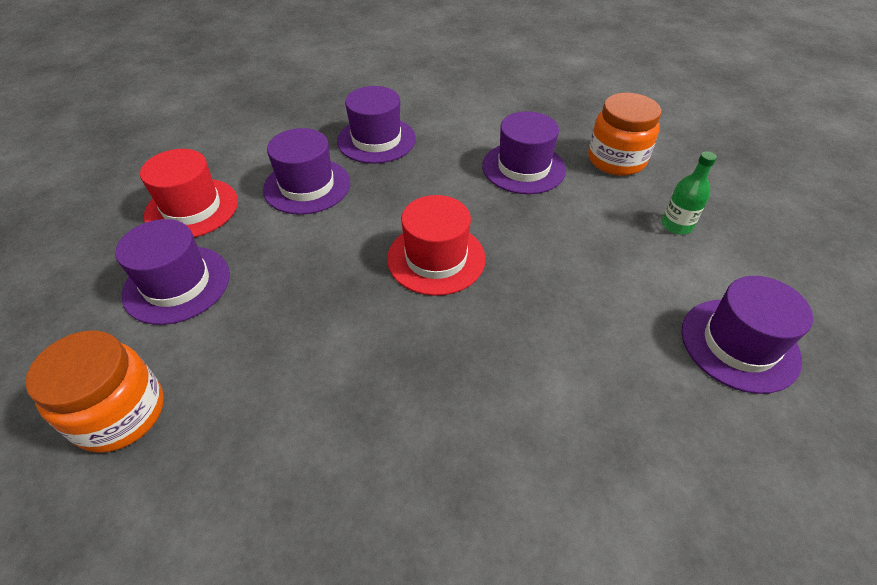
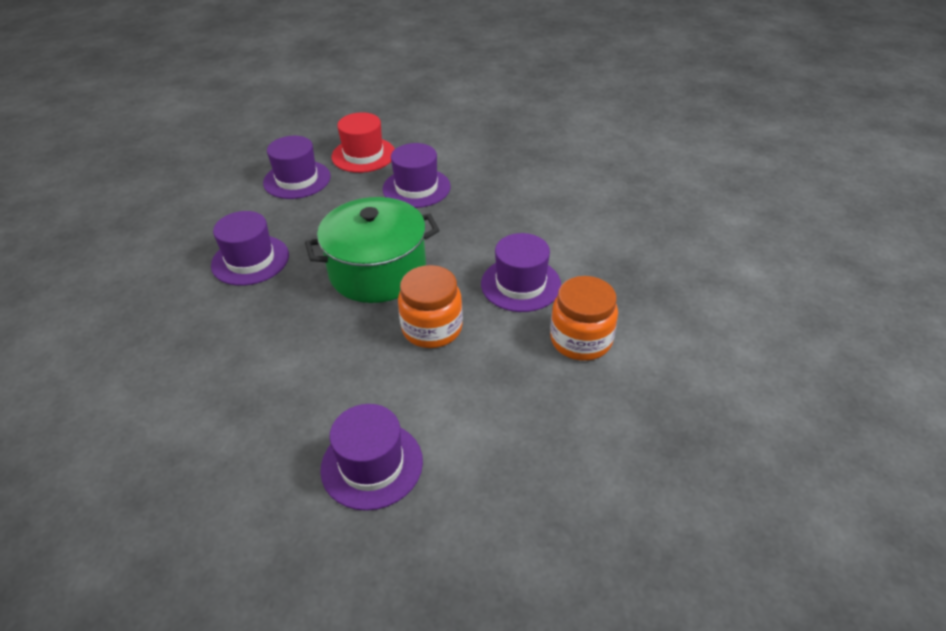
camera: 65 degrees right, 5 degrees down
orange jar [25,330,164,453] -> orange jar moved to [398,265,463,348]
purple hat [337,86,416,164] -> purple hat moved to [211,211,289,286]
red hat [387,195,486,296] -> green pot [305,197,439,303]
green bottle [662,151,717,235] -> none

